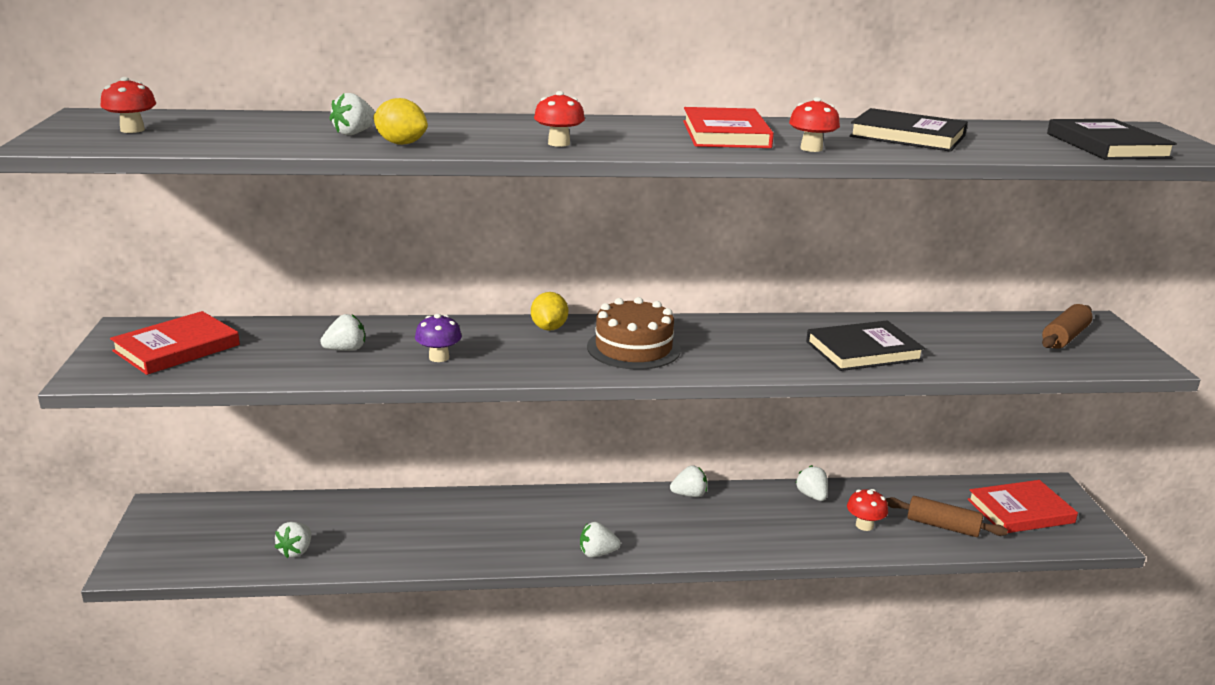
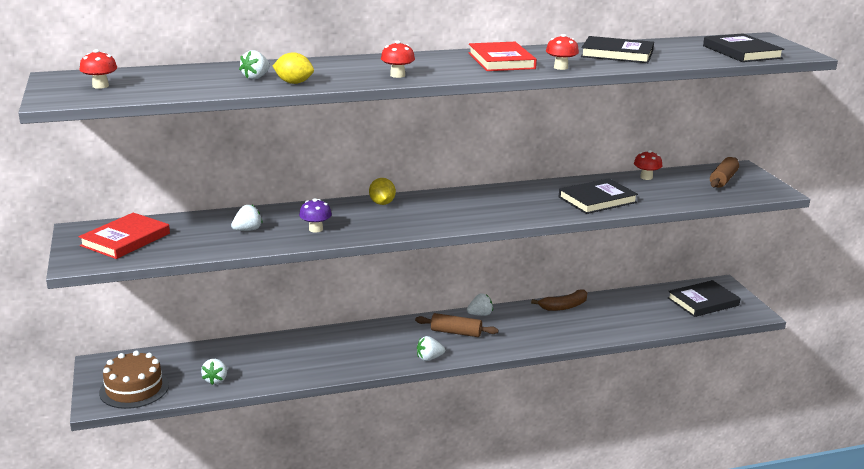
camera: 10 degrees left, 0 degrees up
brown cake [587,297,681,370] -> brown cake moved to [99,350,169,409]
white strawberry [796,465,828,501] -> brown banana [531,290,587,311]
red mushroom [847,489,888,531] -> red mushroom moved to [634,150,662,180]
brown rolling pin [886,496,1008,537] -> brown rolling pin moved to [415,313,499,337]
red book [968,480,1078,533] -> black book [668,280,741,317]

